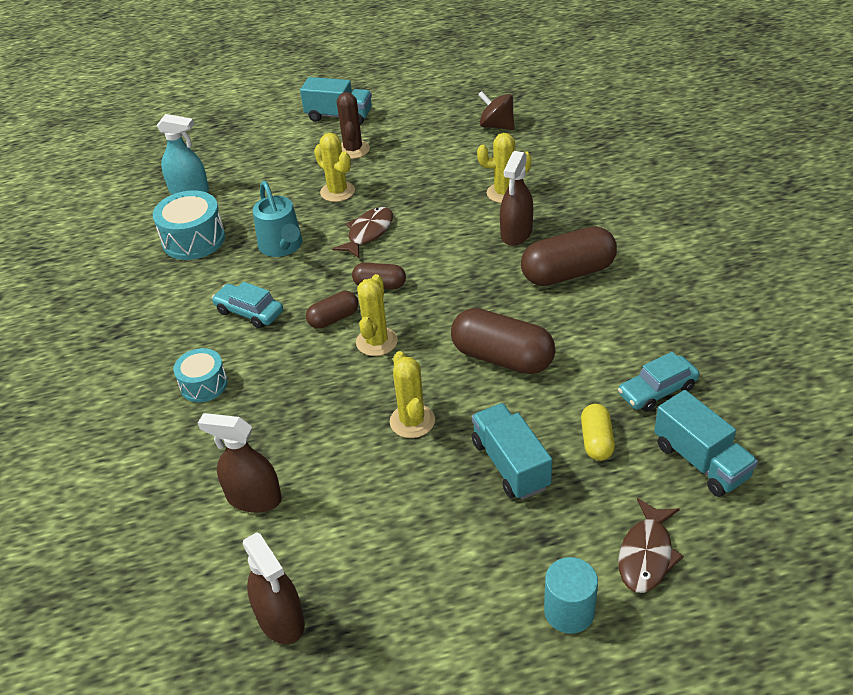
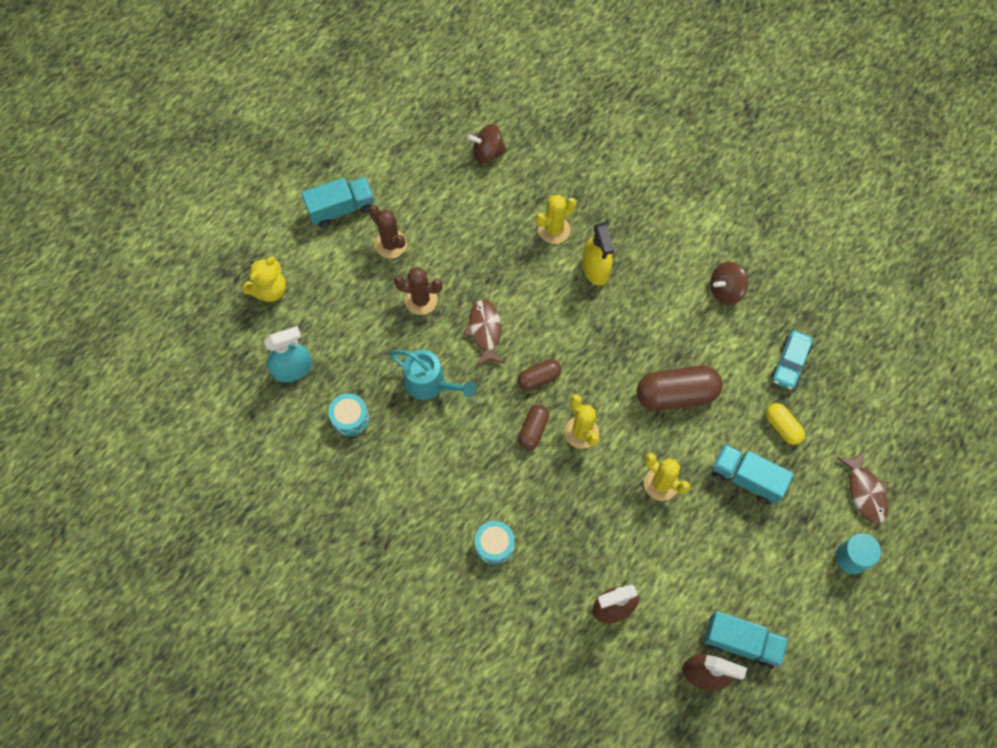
camera: 40 degrees left, 25 degrees up
turquoise drum [153,190,225,260] -> turquoise drum [328,393,369,436], size x0.64
turquoise car [212,282,283,328] -> none
yellow cactus [314,133,355,202] -> brown cactus [394,267,443,315]
brown spray bottle [500,151,533,246] -> yellow spray bottle [582,222,614,286]
brown capsule [521,226,617,286] -> none
turquoise truck [654,390,758,497] -> turquoise truck moved to [704,611,788,669]
none -> yellow teddy bear [243,256,286,302]
none -> brown spinning top [710,262,748,305]

